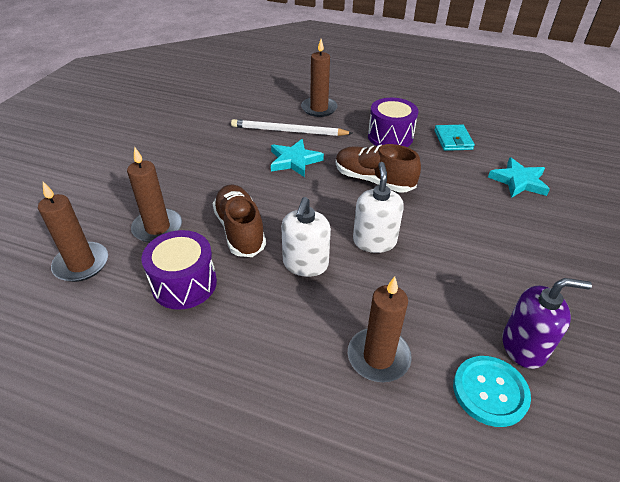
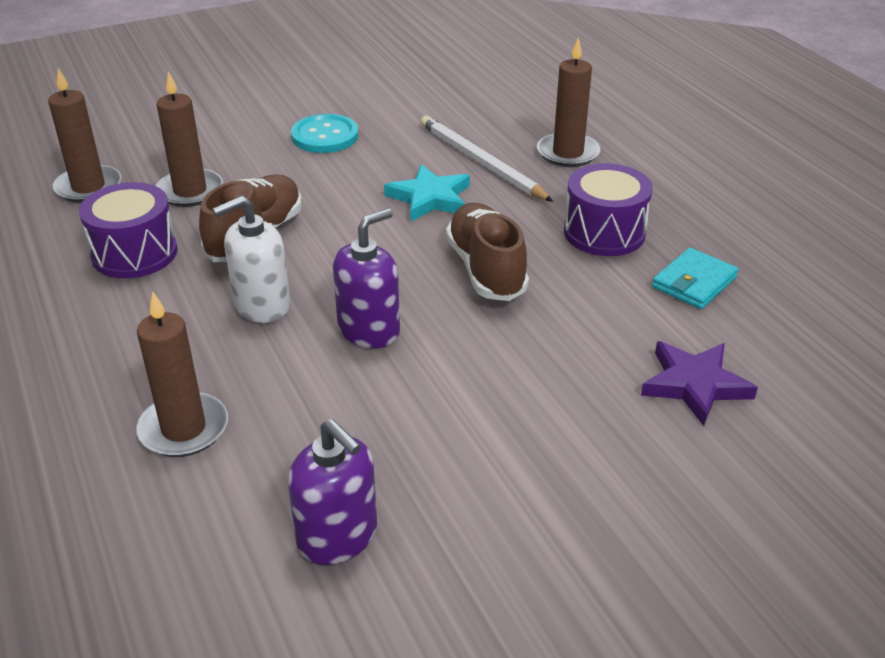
camera: 45 degrees right, 5 degrees down
white soap dispenser [353,162,404,253] -> purple soap dispenser [333,208,400,348]
turquoise button [453,356,531,427] -> turquoise button moved to [291,114,359,153]
turquoise star [488,157,550,198] -> purple star [641,341,758,426]

